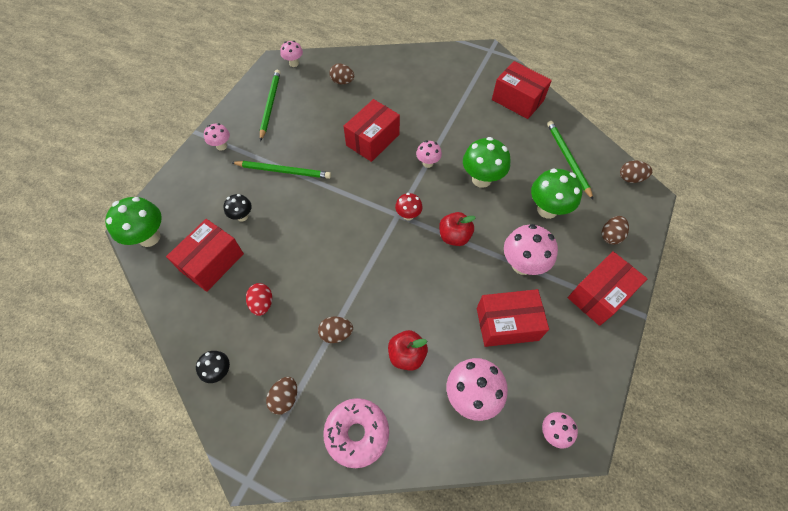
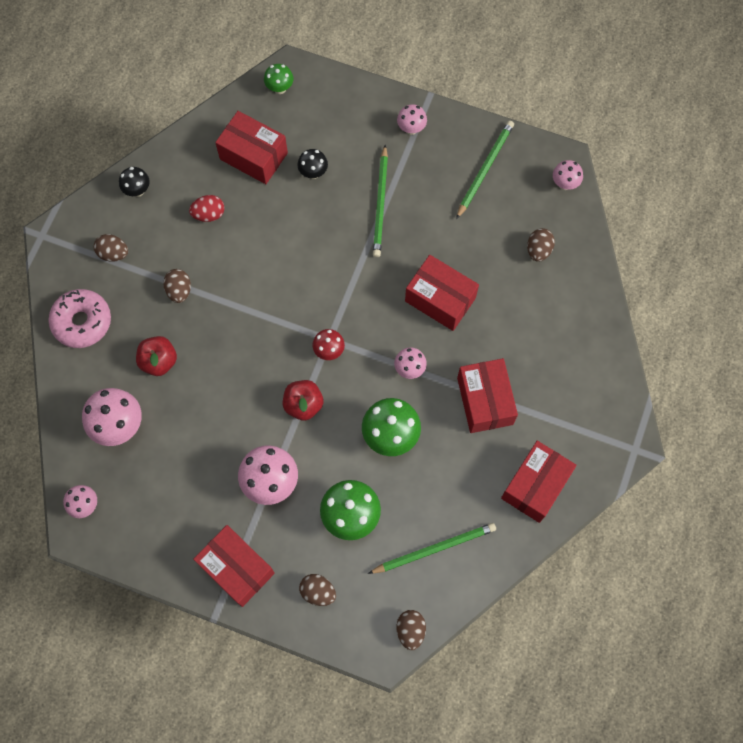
camera: 85 degrees right, 10 degrees up
green mushroom [105,197,162,247] -> green mushroom [264,64,293,94], size x0.56
green pencil [260,70,280,141] -> green pencil turned 60 degrees counterclockwise [456,121,514,219]
red box [477,289,549,347] -> red box moved to [457,358,518,433]

